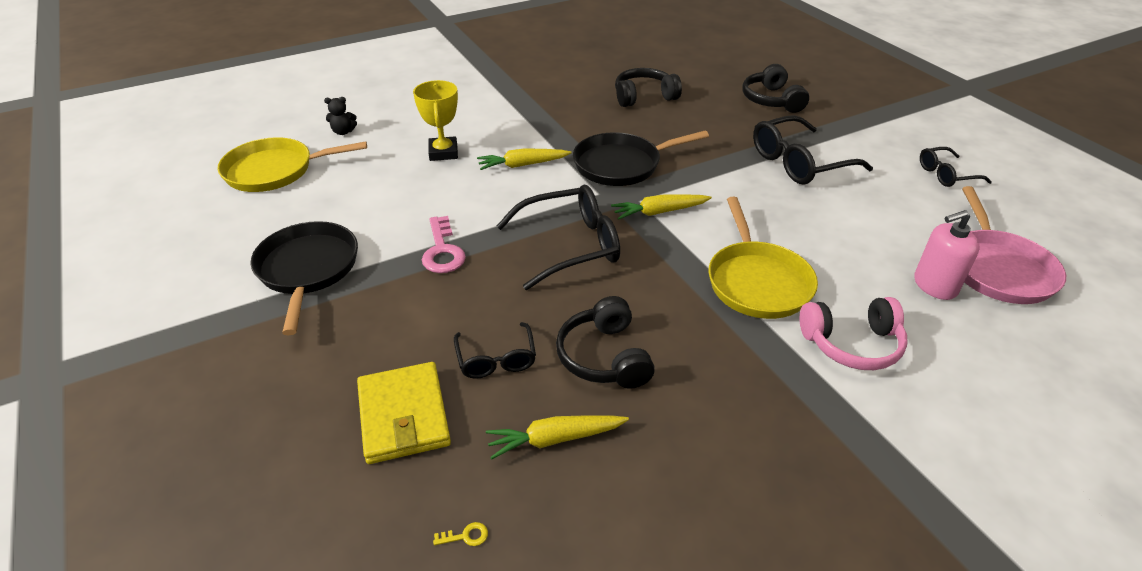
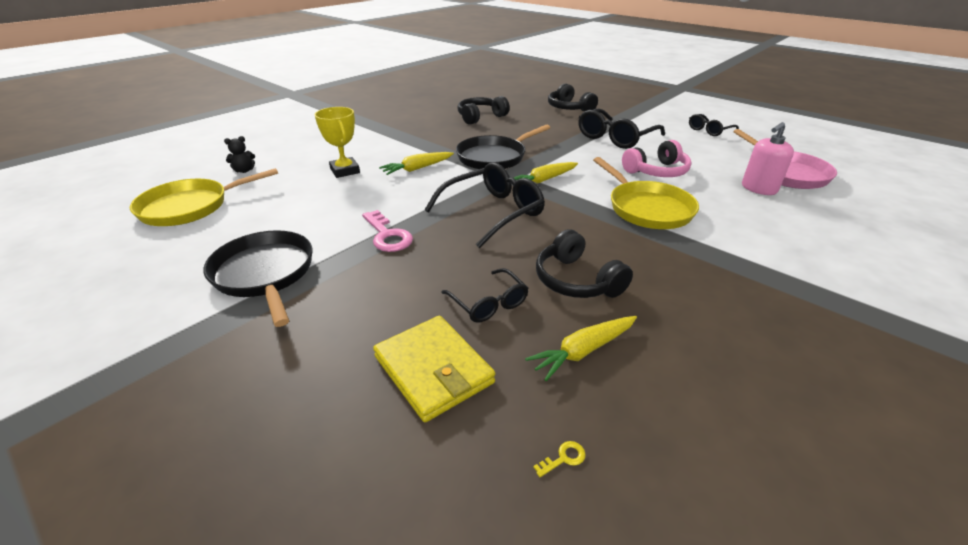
camera: 20 degrees left, 5 degrees down
pink headphones [800,297,908,370] -> pink headphones moved to [622,140,691,177]

